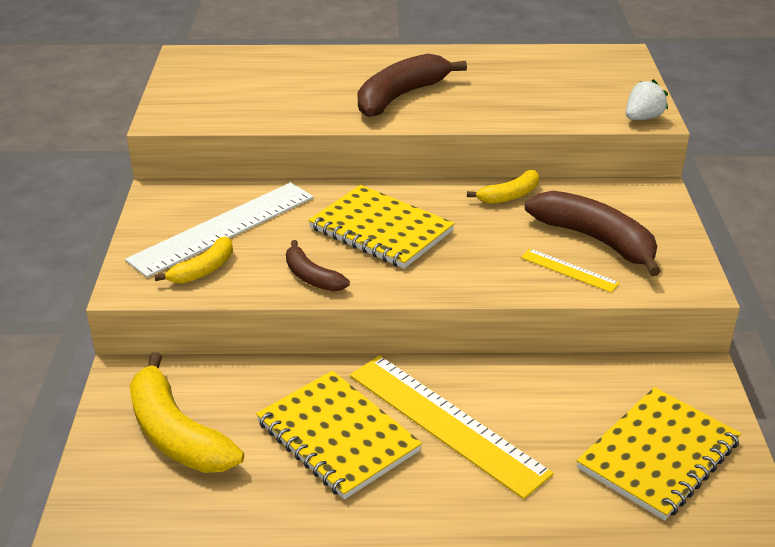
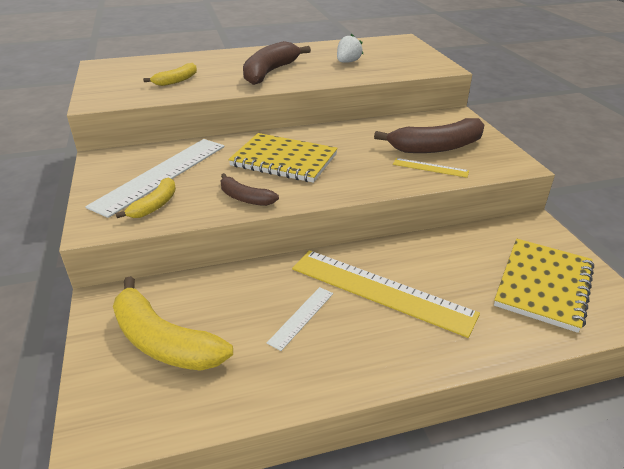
camera: 15 degrees left, 0 degrees up
yellow notebook [256,371,422,500] -> white ruler [267,287,333,351]
yellow banana [467,170,539,204] -> yellow banana moved to [143,63,197,86]
brown banana [525,191,661,276] -> brown banana turned 135 degrees clockwise [374,118,484,153]
white strawberry [626,79,668,120] -> white strawberry moved to [337,34,363,63]

